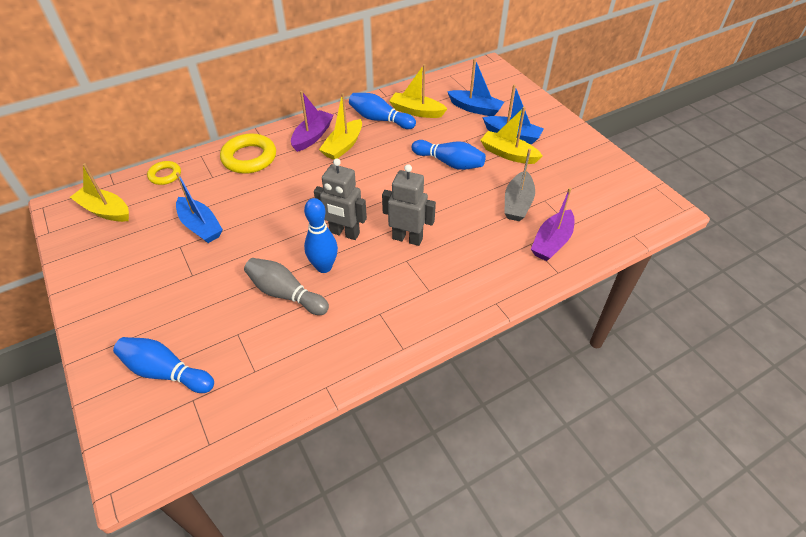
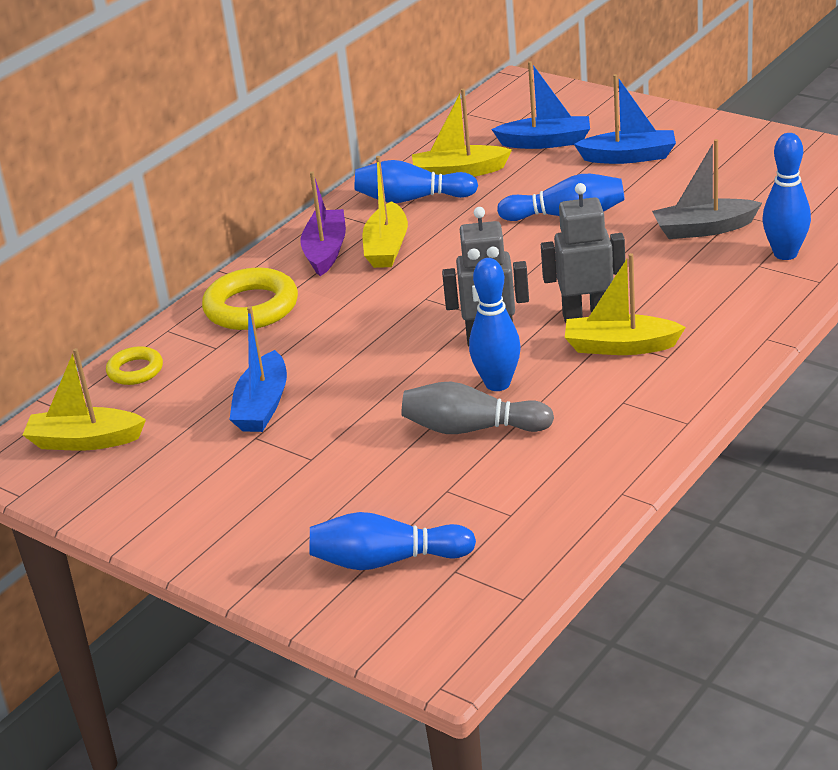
camera: 20 degrees left, 15 degrees down
blue boat [176,172,223,243] -> blue boat turned 75 degrees clockwise [229,306,287,432]
yellow boat [480,107,543,164] -> yellow boat moved to [565,253,686,355]
grey boat [505,149,535,221] -> grey boat turned 90 degrees clockwise [652,139,762,239]
purple boat [531,188,574,261] -> blue bowling pin [762,133,811,260]

